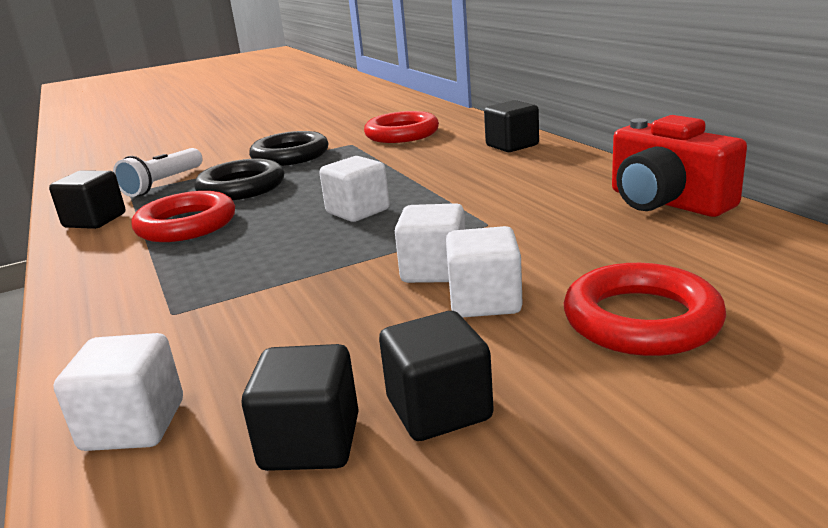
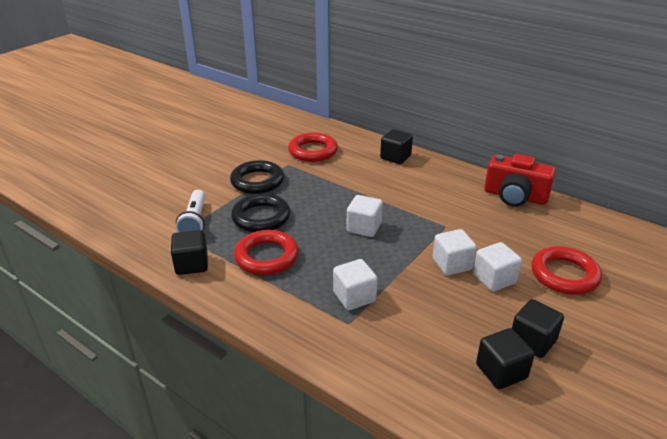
camera: 30 degrees left, 10 degrees up
white cube [54,333,183,451] -> white cube moved to [333,259,378,310]

